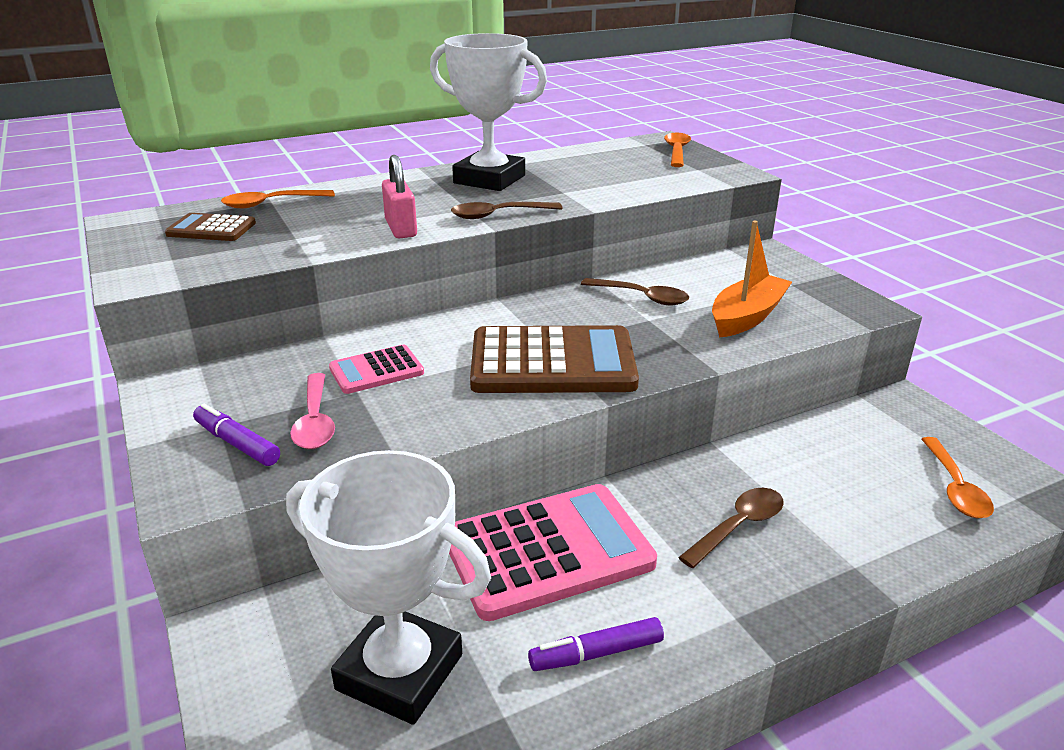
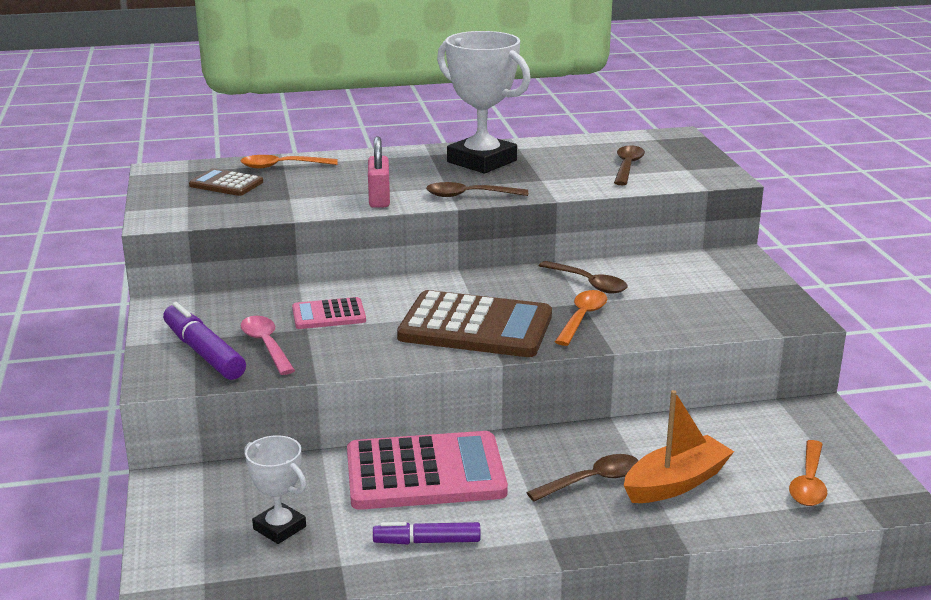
camera: 15 degrees right, 5 degrees down
purple marker [193,403,280,466] -> purple marker [163,302,246,380], size x1.53
white trophy [286,450,491,725] -> white trophy [244,435,306,544], size x0.54
pink spoon [290,373,335,449] -> pink spoon turned 150 degrees clockwise [240,316,295,375]
orange spoon [664,133,691,167] -> orange spoon moved to [555,290,607,346]
orange boat [712,221,792,338] -> orange boat moved to [624,390,734,503]
none -> brown spoon [614,146,645,185]

